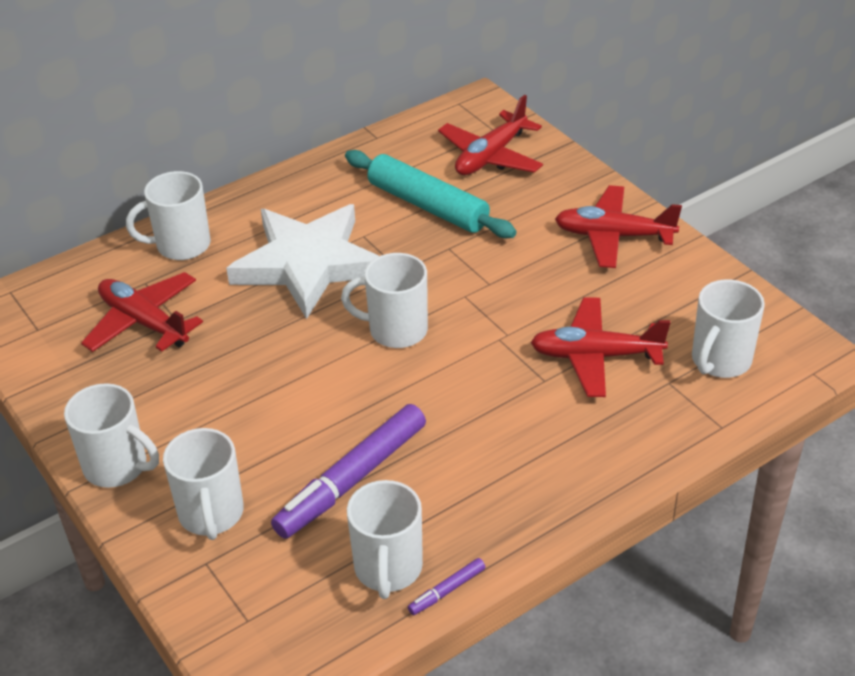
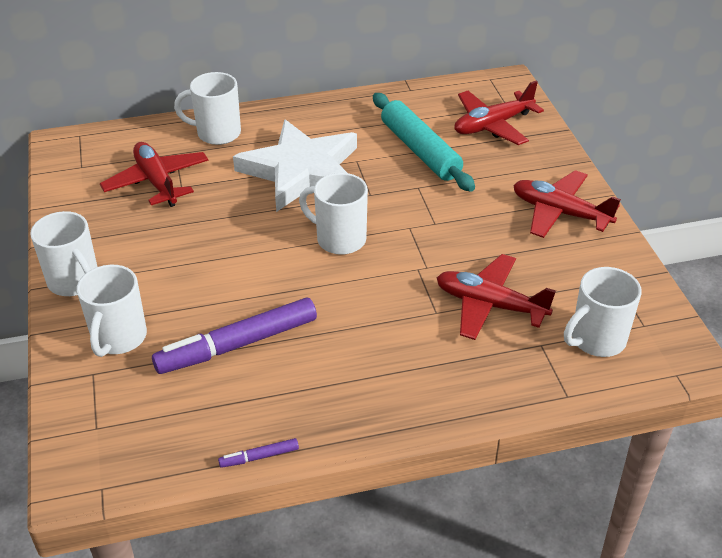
camera: 20 degrees right, 0 degrees up
white mug [347,480,423,599] -> none

